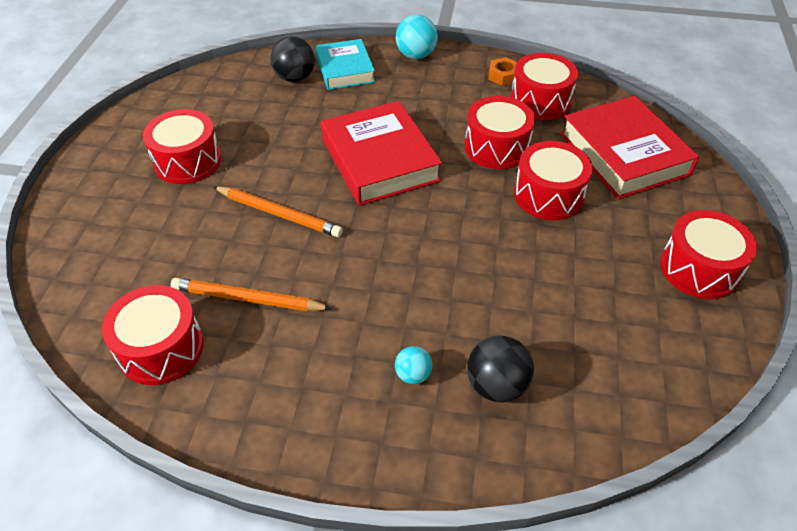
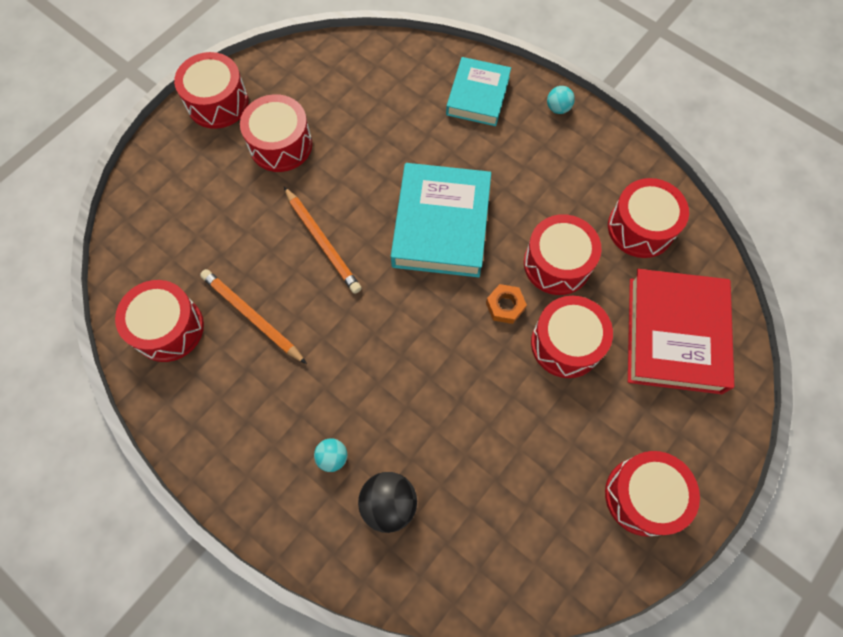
camera: 30 degrees right, 20 degrees up
black ball [271,36,315,82] -> none
red book [321,101,442,206] -> turquoise book [391,163,491,278]
turquoise ball [396,15,438,59] -> turquoise ball [547,86,575,114], size x0.59
orange nut [488,57,517,86] -> orange nut moved to [486,284,527,324]
none -> red drum [174,52,249,129]

